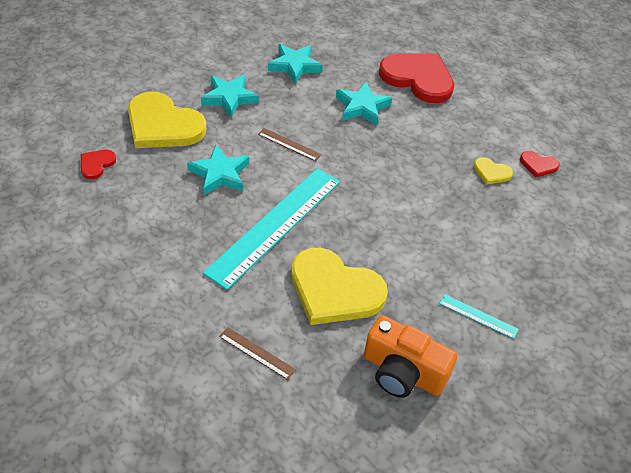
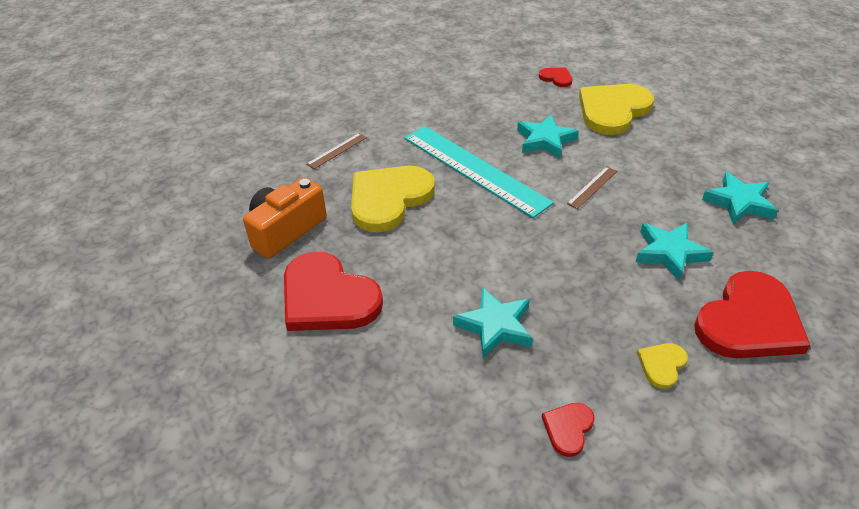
camera: 105 degrees right, 5 degrees down
turquoise star [201,75,259,118] -> turquoise star moved to [453,287,533,358]
turquoise ruler [439,294,519,339] -> red heart [284,252,383,331]
yellow heart [474,157,513,185] -> yellow heart moved to [637,343,688,389]

